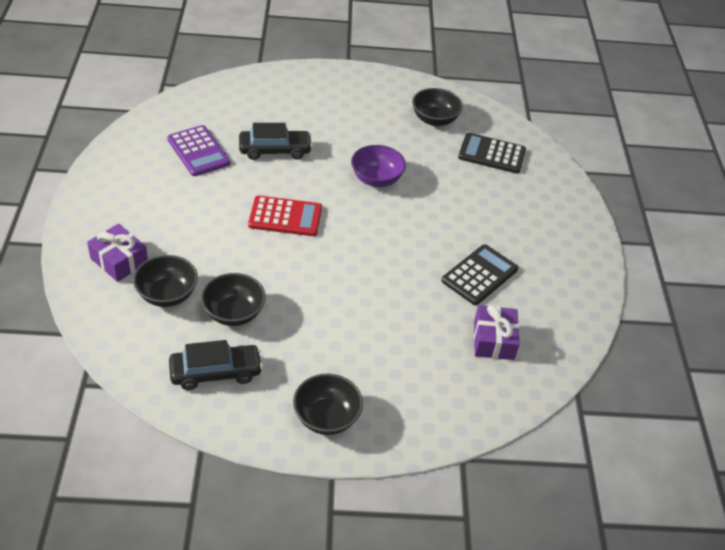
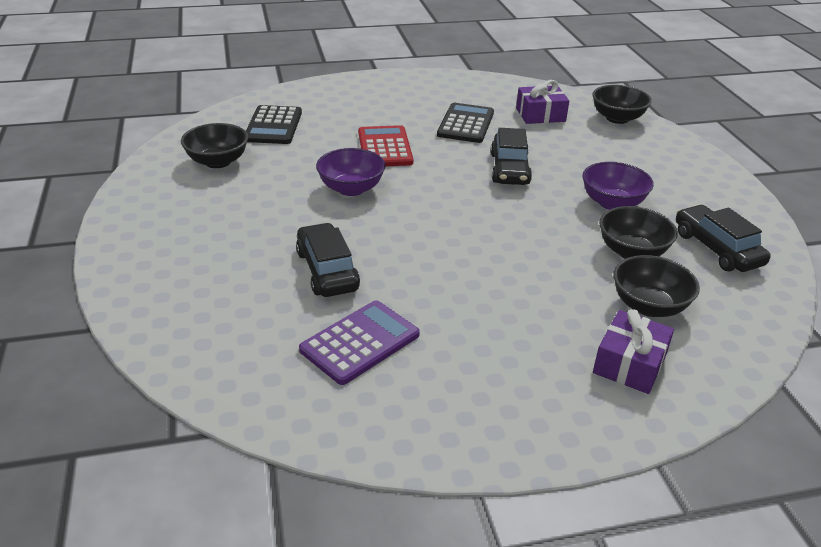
camera: 100 degrees left, 10 degrees down
red calculator [248,196,322,236] -> red calculator moved to [358,125,413,166]
black bowl [293,373,363,435] -> black bowl moved to [592,85,652,124]
black calculator [441,244,518,305] -> black calculator turned 75 degrees clockwise [437,103,494,143]
none -> black car [491,128,532,185]
none -> purple bowl [582,162,654,210]

